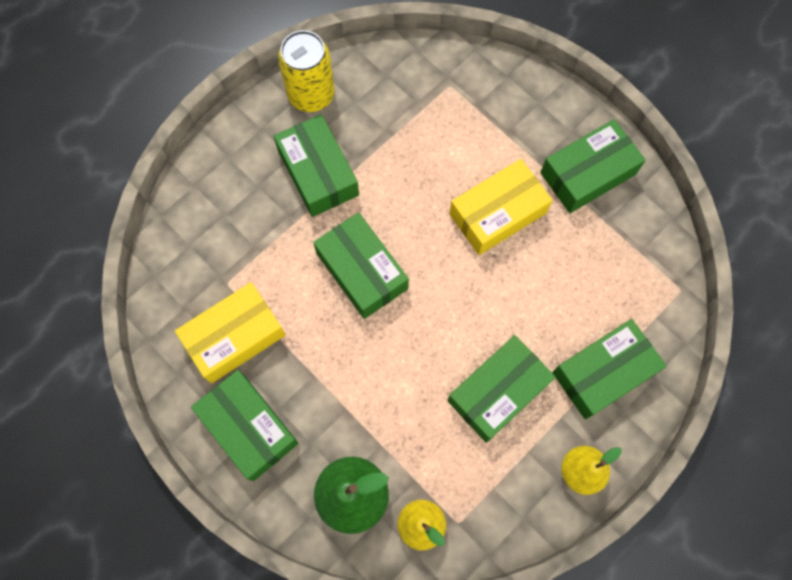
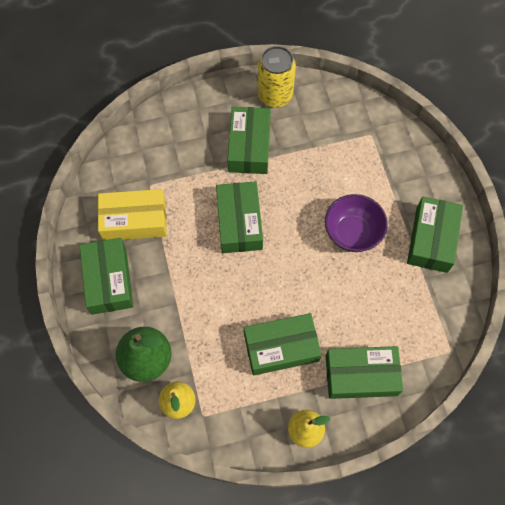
camera: 30 degrees right, 5 degrees down
yellow box [449,159,553,255] -> purple bowl [325,194,388,252]
green box [540,119,646,213] -> green box turned 75 degrees counterclockwise [407,196,463,273]

